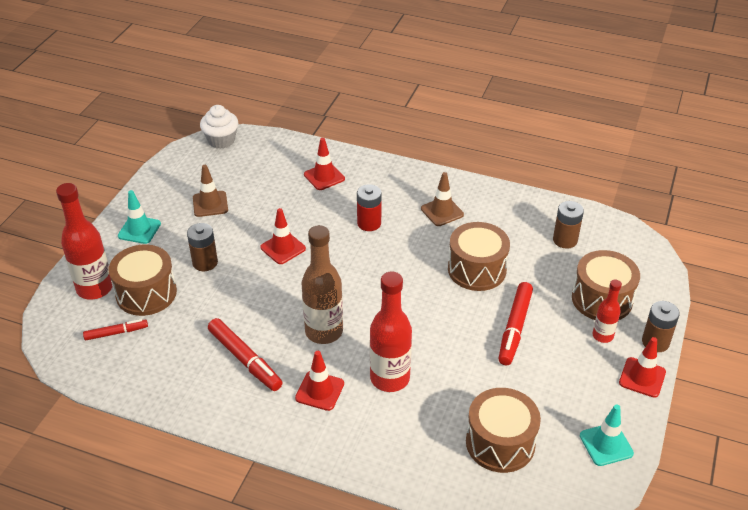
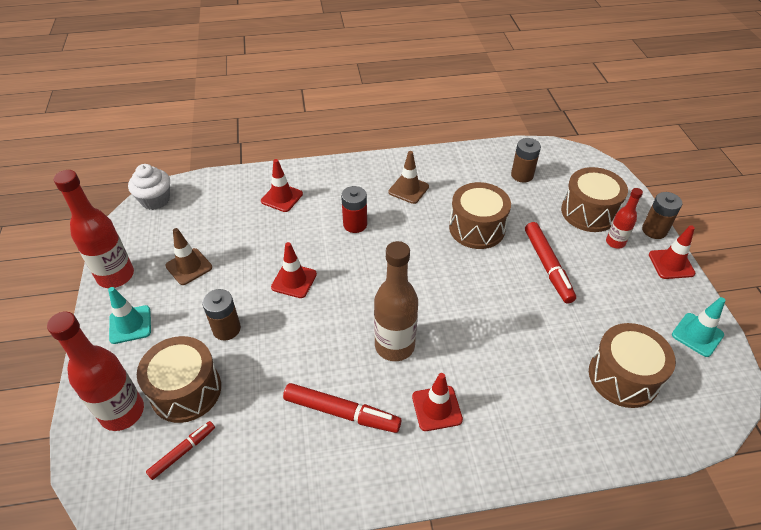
camera: 30 degrees left, 5 degrees up
red bottle [370,271,412,392] -> red bottle moved to [54,170,134,288]

